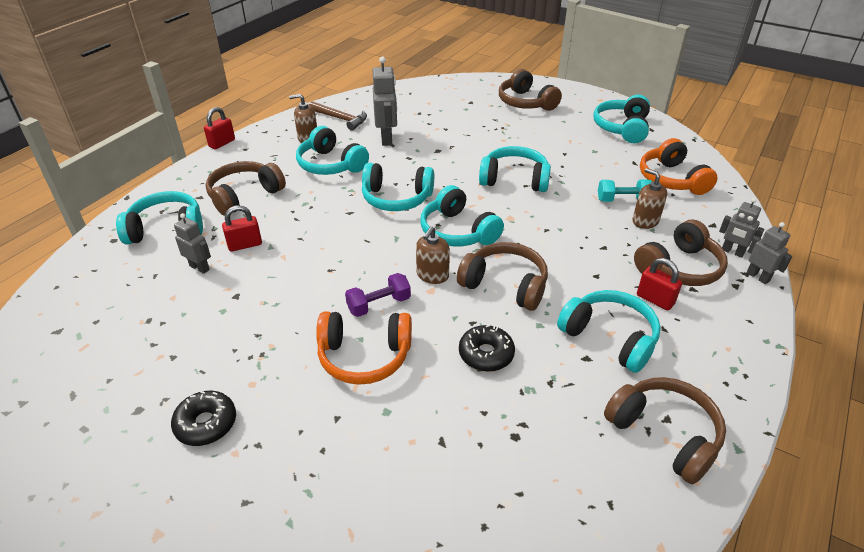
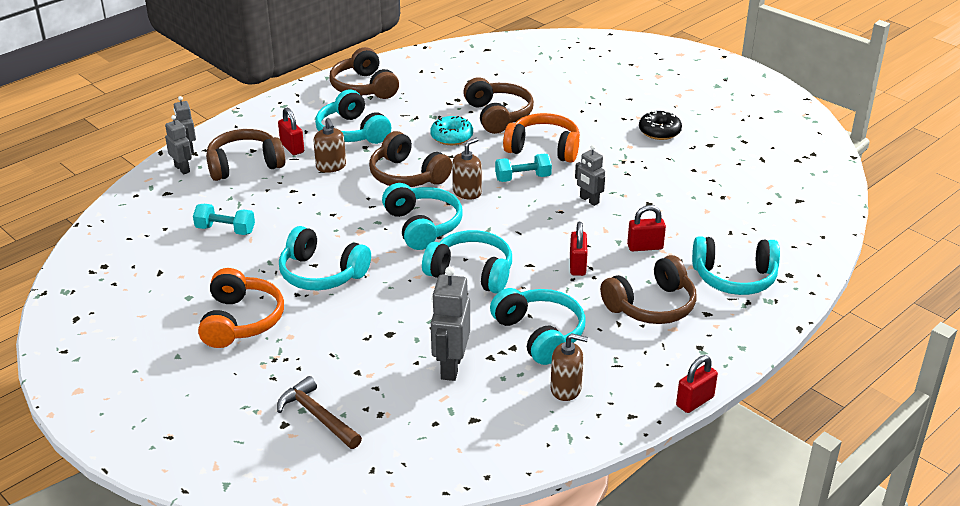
camera: 165 degrees left, 5 degrees down
grey robot [174,213,211,274] -> grey robot moved to [575,145,605,206]
brown hammer [309,101,367,131] -> brown hammer moved to [277,376,362,449]
purple dumbbell [345,273,411,317] -> turquoise dumbbell [495,154,552,182]
black donut [459,325,515,372] -> turquoise donut [430,116,473,145]
brown headphones [499,69,562,111] -> brown headphones moved to [463,77,534,134]
turquoise headphones [593,95,650,143] -> none
brown soap dispenser [632,168,667,229] -> brown soap dispenser moved to [313,118,346,173]
orange headphones [640,138,718,195] -> orange headphones moved to [198,268,284,348]
none -> red padlock [570,222,588,276]

